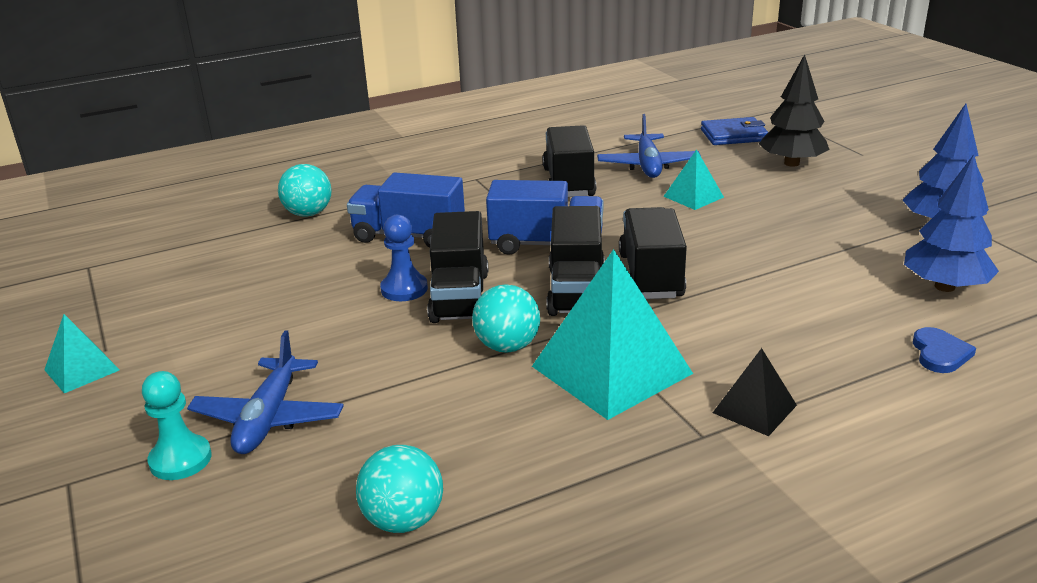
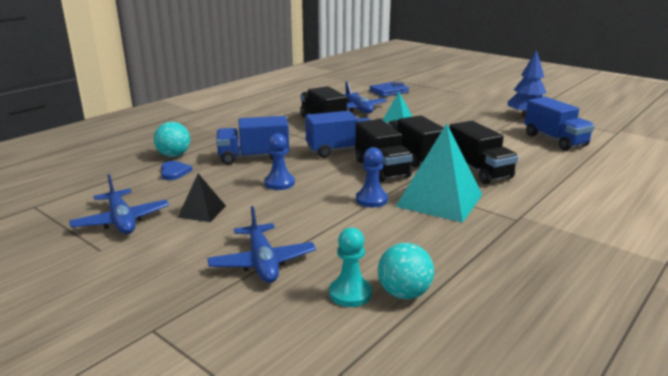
camera: 25 degrees left, 5 degrees down
turquoise pyramid [44,314,120,393] -> none
turquoise pawn [142,371,212,480] -> turquoise pawn moved to [329,228,372,307]
black truck [427,211,488,323] -> black truck moved to [449,121,518,184]
turquoise ball [472,284,540,353] -> blue pawn [356,147,388,207]
black pyramid [713,348,797,436] -> black pyramid moved to [178,173,226,222]
black tree [759,54,830,167] -> none
blue tree [904,154,999,292] -> blue truck [524,97,595,151]
blue heart [913,327,976,373] -> blue heart moved to [161,161,192,180]
none -> blue plane [69,174,169,234]

